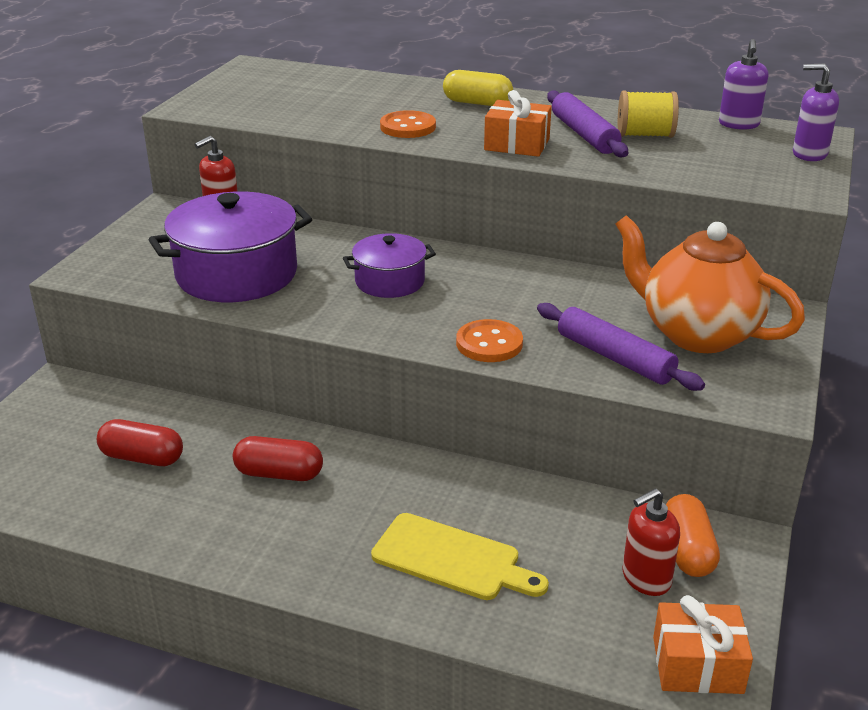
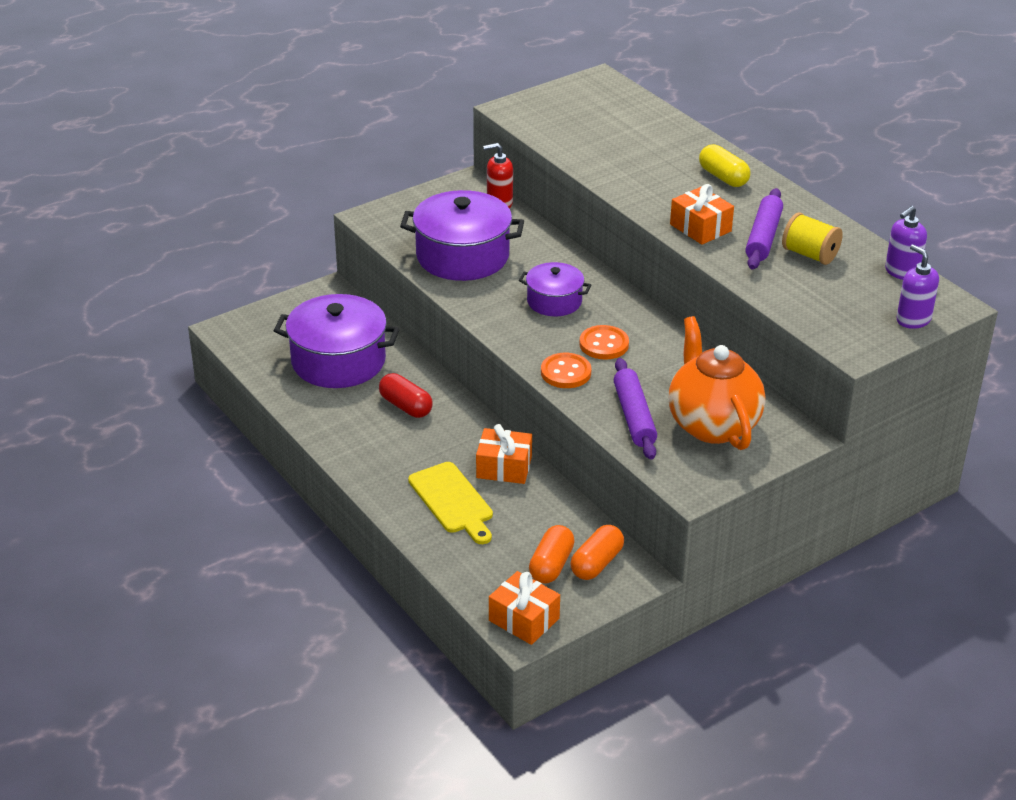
camera: 35 degrees right, 5 degrees up
red capsule [97,419,183,466] -> purple pot [273,294,399,388]
orange button [380,110,436,138] -> orange button moved to [579,325,629,360]
red soap dispenser [623,488,680,596] -> orange capsule [529,525,575,584]
none -> orange gift [476,424,532,484]

